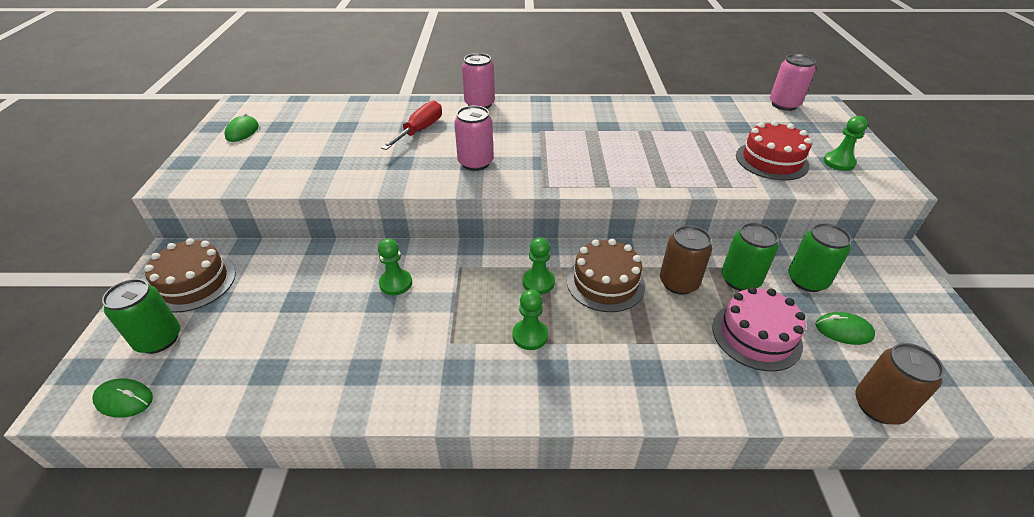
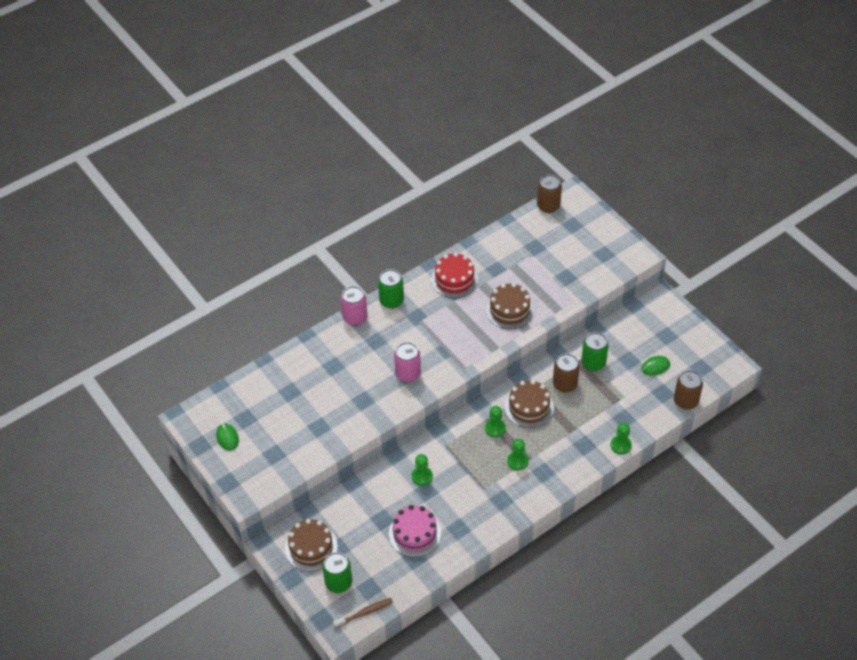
camera: 35 degrees left, 10 degrees up
green mouse [92,378,153,418] -> brown toothbrush [333,598,393,628]
red screwdriver [381,100,442,150] -> none
pink cake [712,287,806,372] -> pink cake moved to [389,505,441,557]
red cake [736,121,812,180] -> red cake moved to [431,253,478,298]
pink can [770,54,816,111] -> brown can [537,174,562,213]
green can [788,223,851,292] -> green can moved to [378,269,404,309]
green pawn [823,116,868,171] -> green pawn moved to [610,423,632,455]
none -> brown cake [486,283,534,329]

